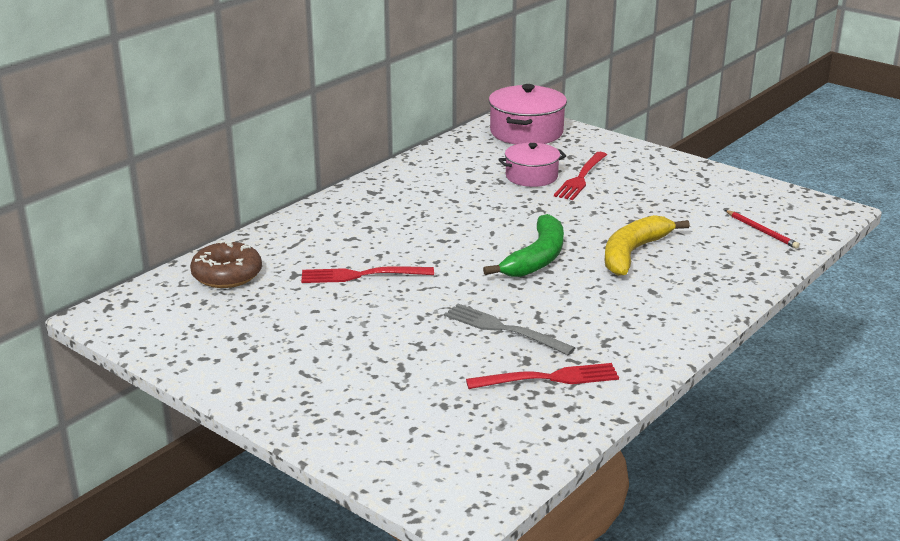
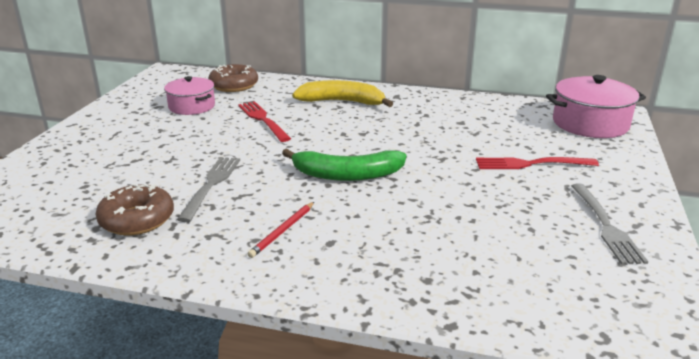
camera: 65 degrees right, 0 degrees up
red fork [466,363,619,389] -> brown donut [95,184,174,235]
pink pot [498,142,566,187] -> pink pot moved to [164,76,215,115]
yellow banana [605,215,690,276] -> yellow banana moved to [292,80,393,107]
red pencil [725,210,800,249] -> red pencil moved to [248,202,314,258]
none -> grey fork [571,183,649,265]

